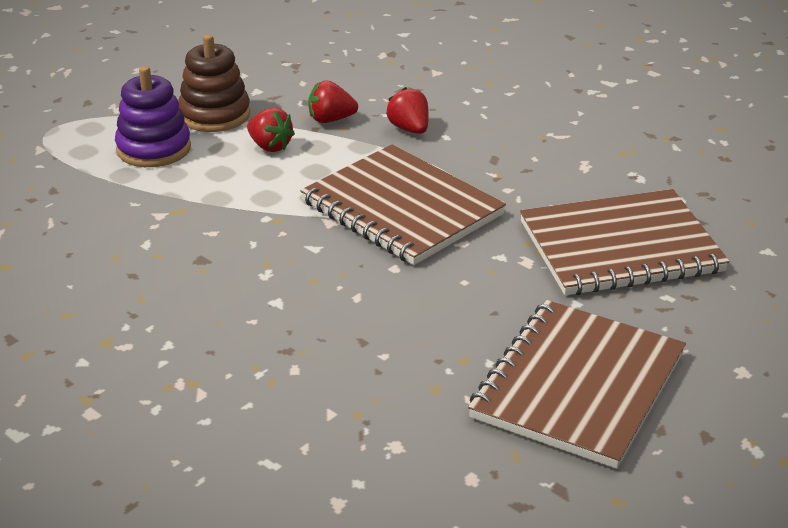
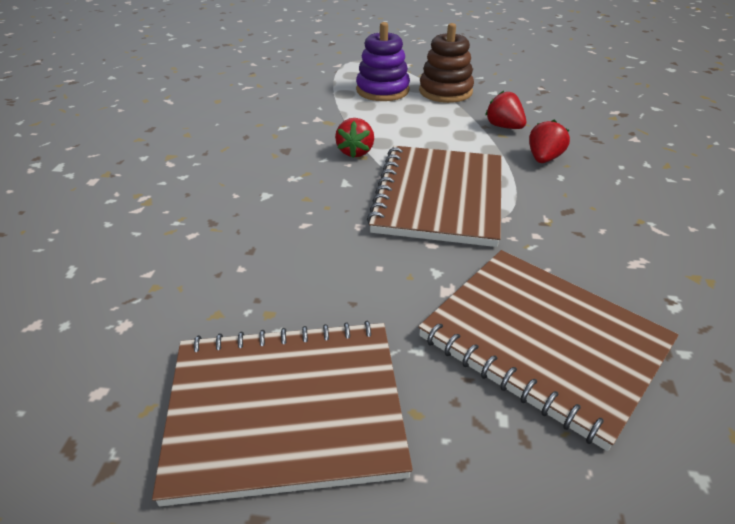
camera: 55 degrees right, 5 degrees up
red strawberry [247,108,295,152] -> red strawberry moved to [335,118,374,158]

